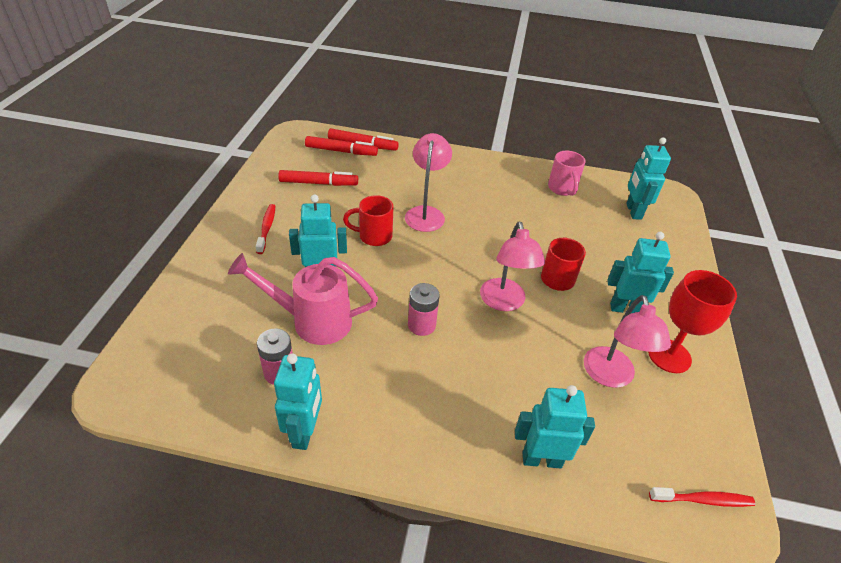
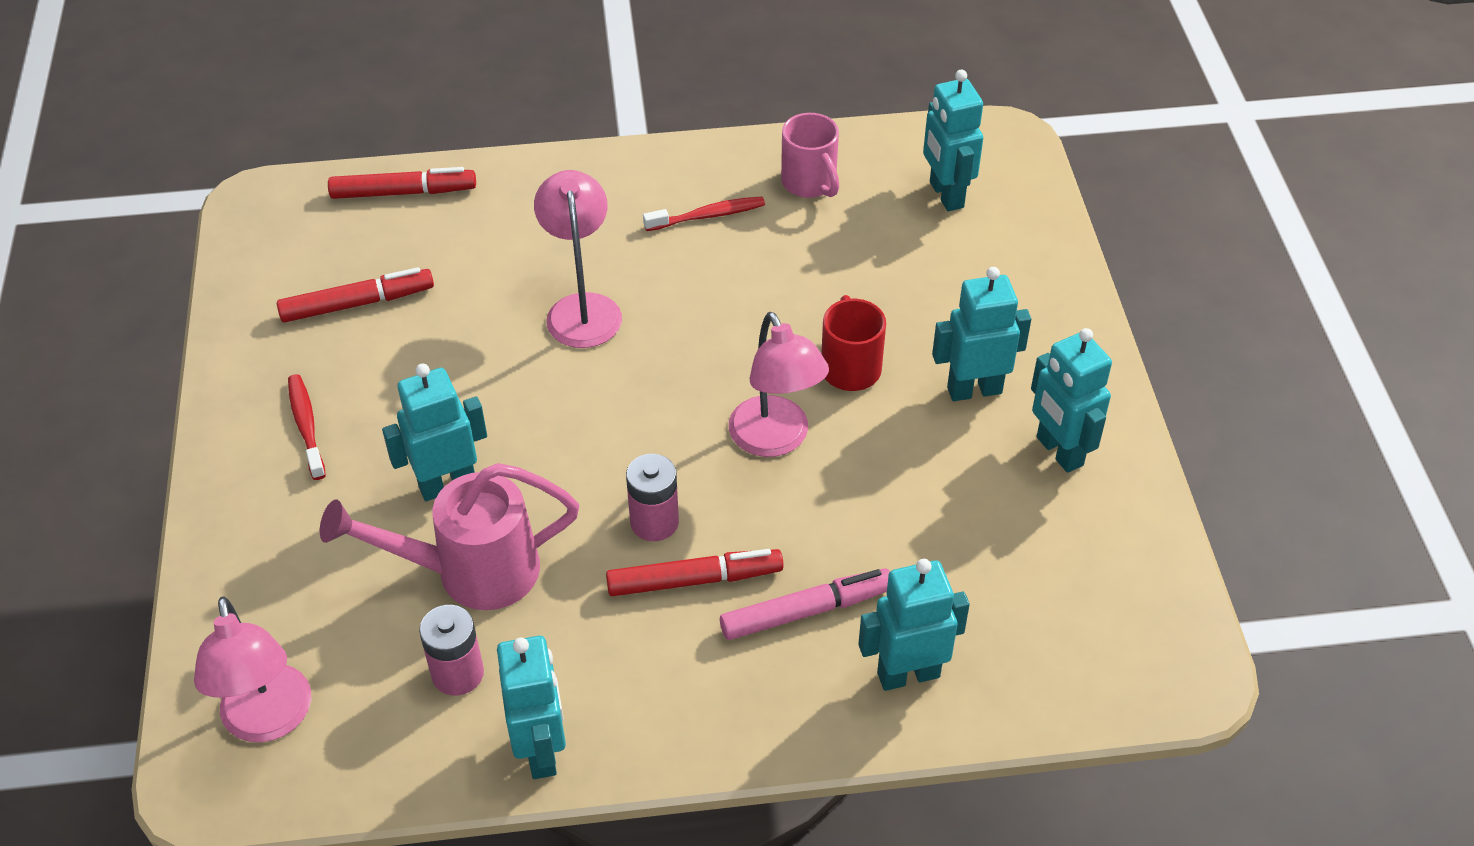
camera: 15 degrees left, 5 degrees up
red marker [305,136,378,156] -> red marker moved to [606,549,784,596]
red mug [343,195,393,246] -> none
pink lamp [584,295,671,388] -> pink lamp moved to [194,597,311,742]
red goblet [648,270,737,373] -> turquoise robot [1031,328,1112,473]
red toothbrush [649,487,755,507] -> red toothbrush moved to [643,196,765,231]
none -> pink marker [720,568,890,640]

